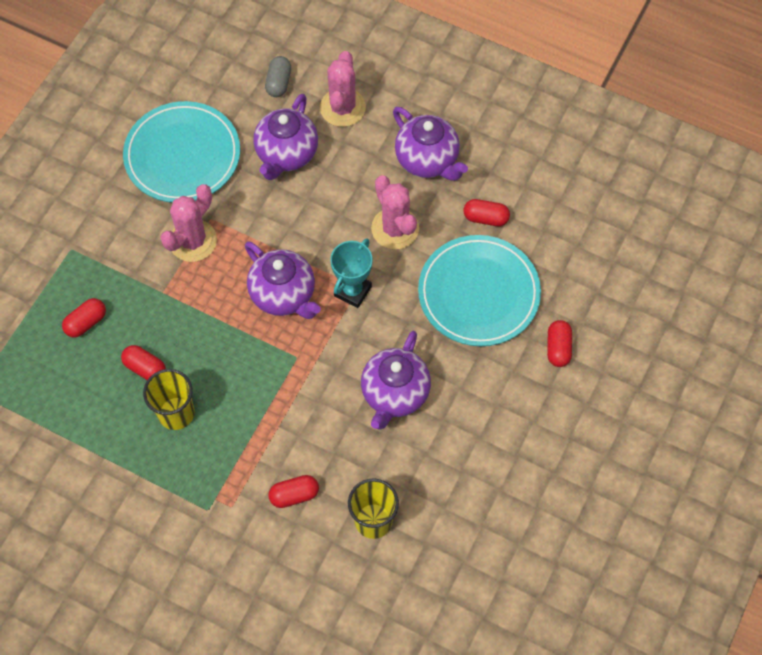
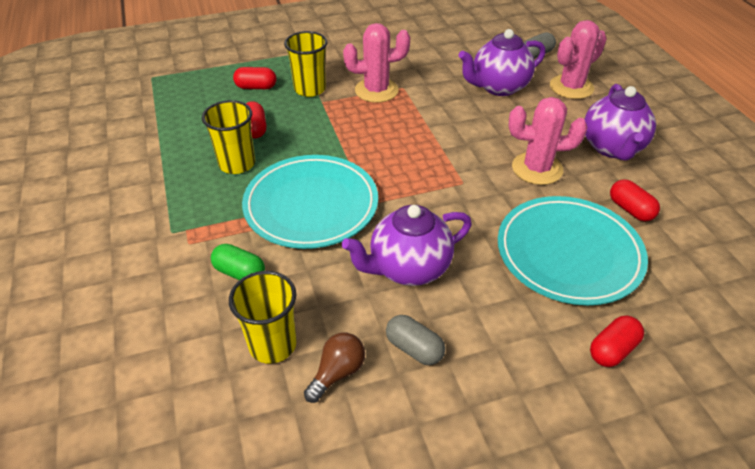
camera: 45 degrees right, 20 degrees down
turquoise plate [123,101,240,203] -> turquoise plate moved to [242,155,378,249]
purple teapot [245,241,321,319] -> none
red capsule [268,475,319,508] -> green capsule [211,244,265,280]
turquoise trophy [330,238,373,308] -> none
pink cactus [371,175,419,249] -> pink cactus turned 75 degrees clockwise [508,97,588,185]
none -> yellow cup [284,31,327,97]
none -> brown light bulb [304,333,365,403]
none -> grey capsule [386,315,445,365]

